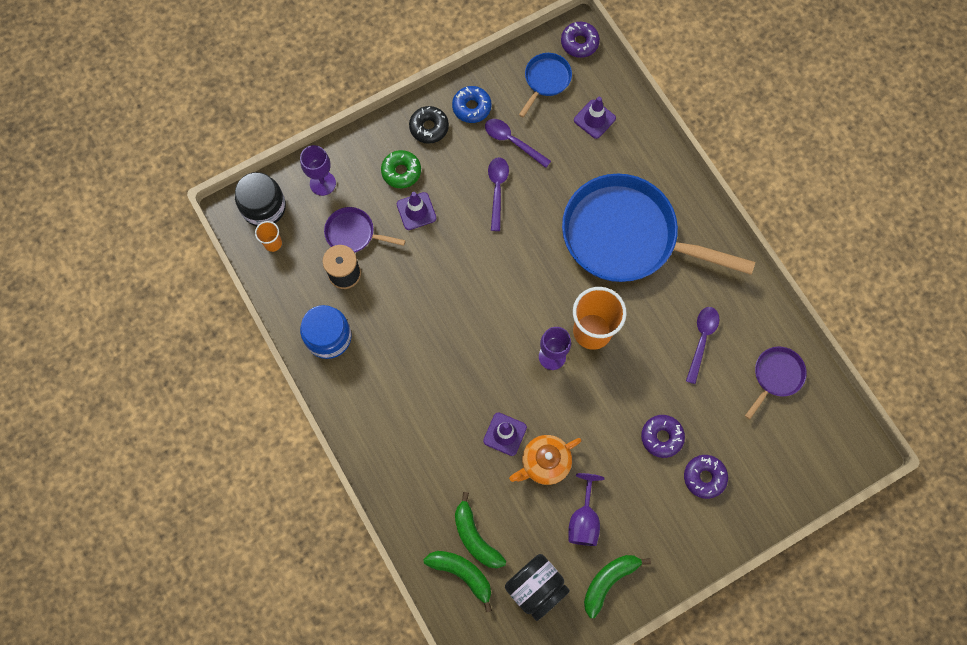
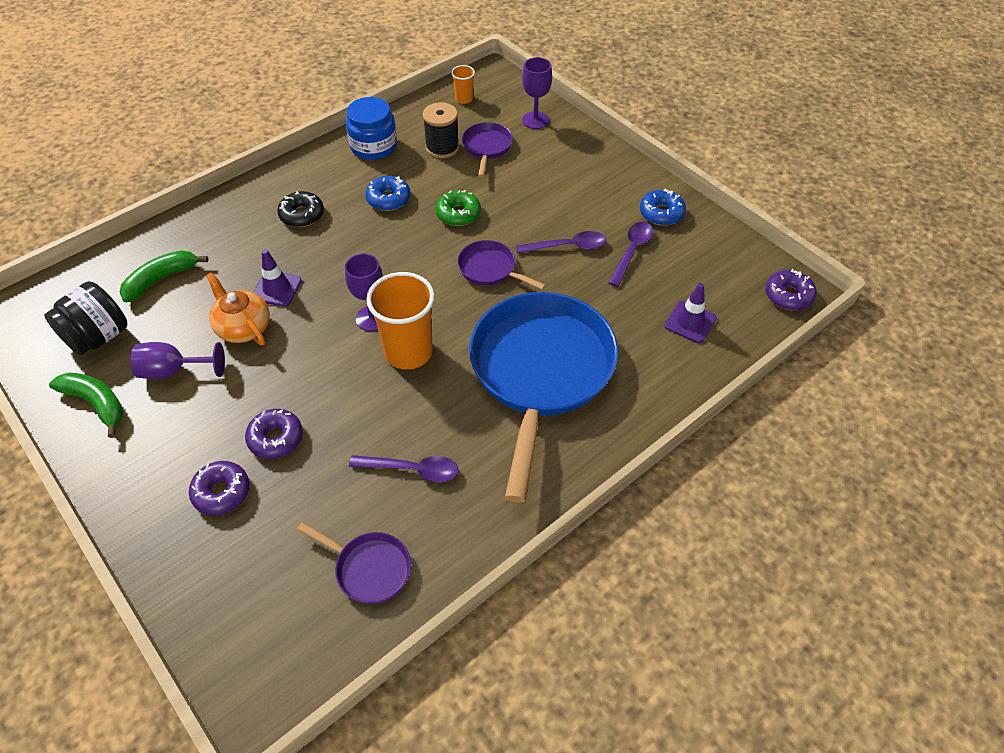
camera: 80 degrees right, 20 degrees down
black jar [235,172,286,226] -> none
green donut [381,150,421,188] -> green donut moved to [435,190,481,226]
purple traffic cone [397,192,437,230] -> none
black donut [409,106,449,144] -> black donut moved to [277,191,324,227]
green banana [423,551,492,612] -> none
blue pan [519,53,572,118] -> none
none -> blue donut [365,176,411,211]
none -> purple pan [457,240,546,290]

